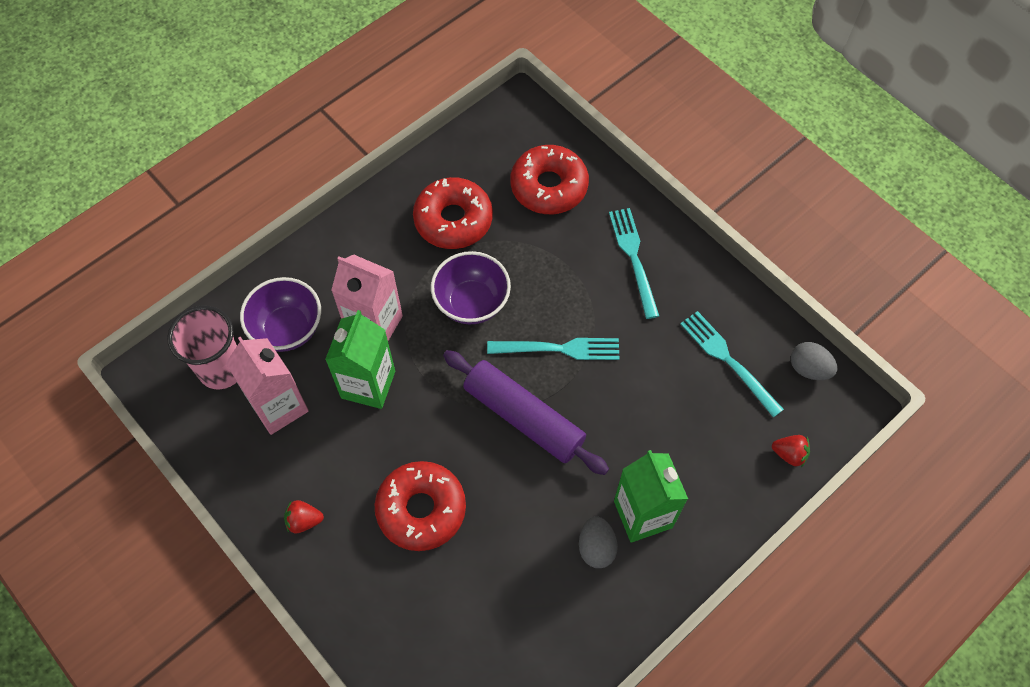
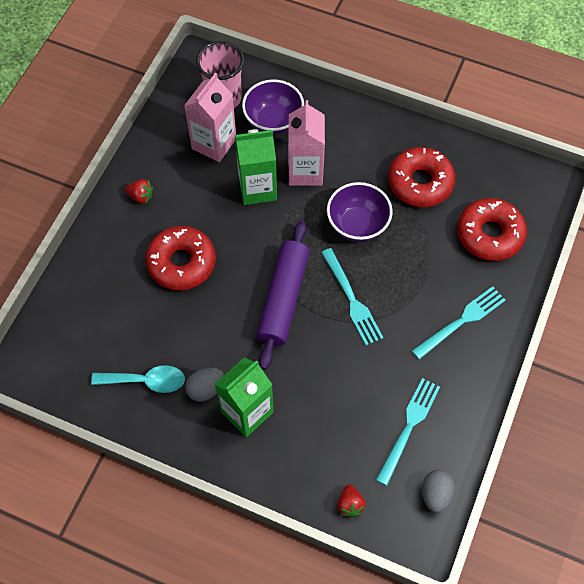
camera: 65 degrees right, 0 degrees up
red strawberry [284,500,324,534] -> red strawberry turned 135 degrees clockwise [125,179,153,204]
none -> turquoise spoon [91,365,185,393]

